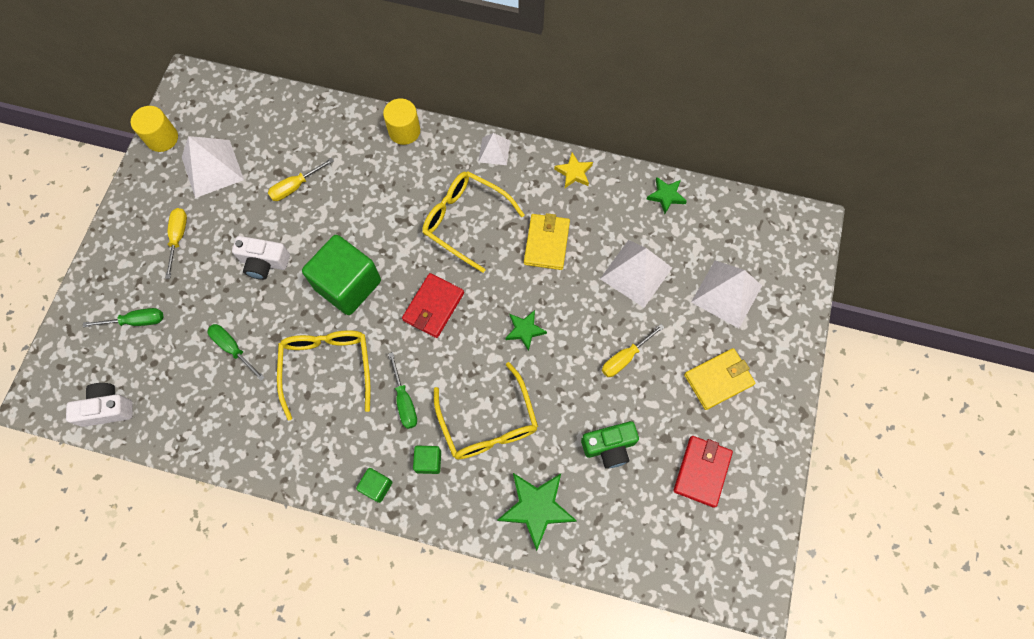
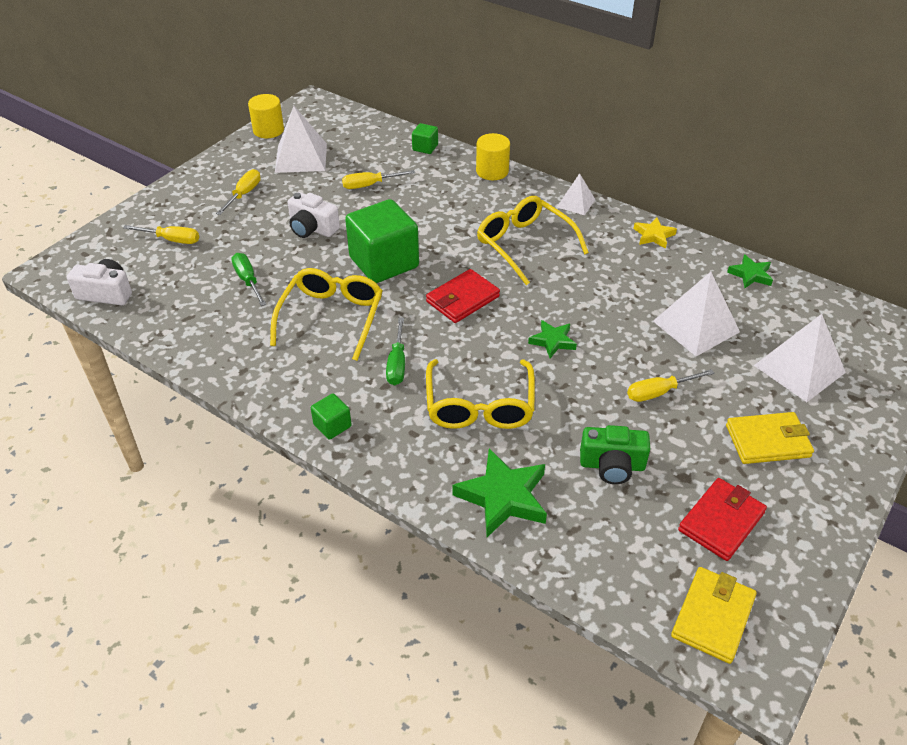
camera: 20 degrees right, 25 degrees down
green screwdriver [83,308,164,327] -> yellow screwdriver [123,225,199,244]
green cube [413,446,441,474] -> green cube moved to [412,123,438,154]
yellow wallet [524,213,570,270] -> yellow wallet moved to [671,567,757,664]

